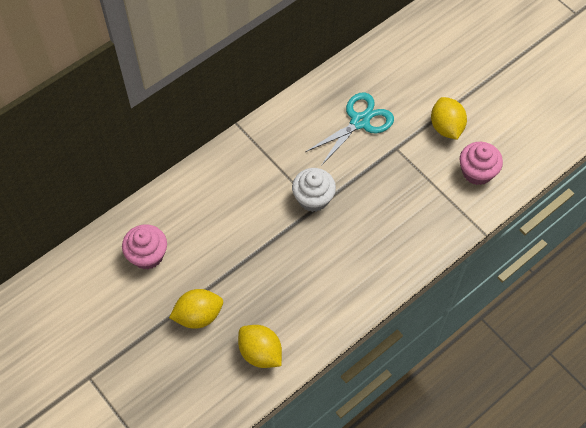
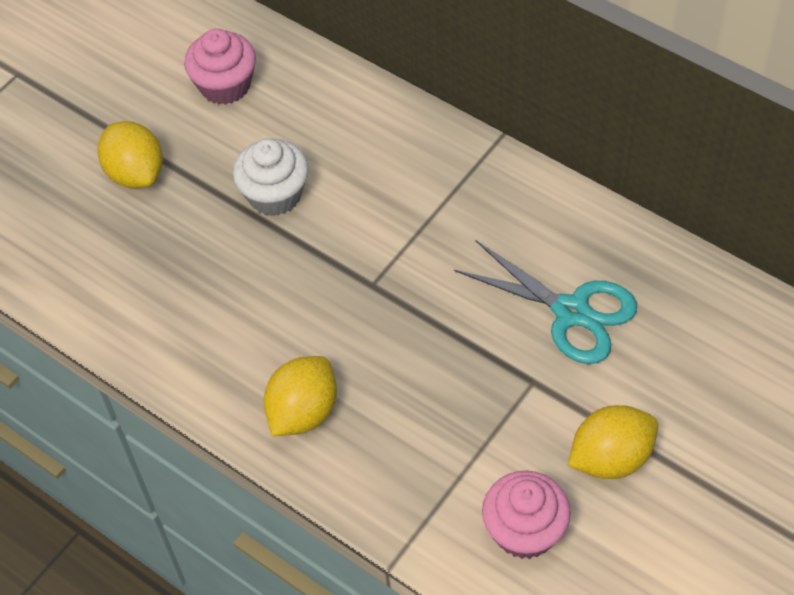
camera: 80 degrees right, 5 degrees down
yellow lemon [238,325,282,368] -> yellow lemon moved to [263,356,337,436]
white cupcake [292,168,336,212] -> white cupcake moved to [233,139,308,216]

